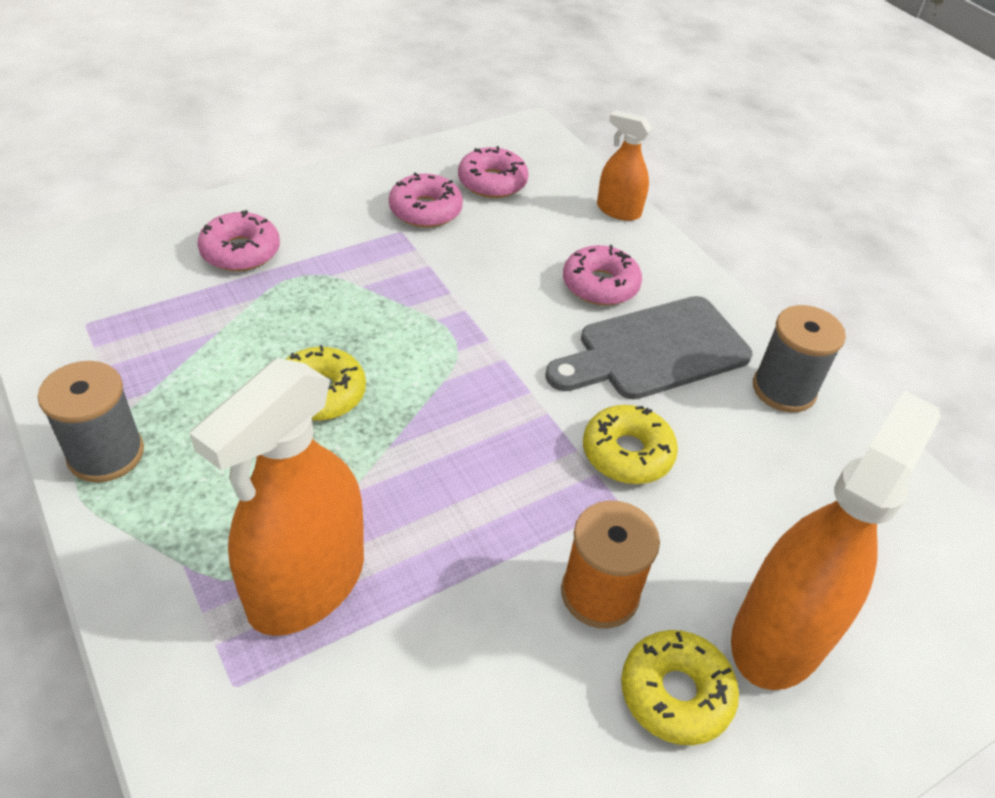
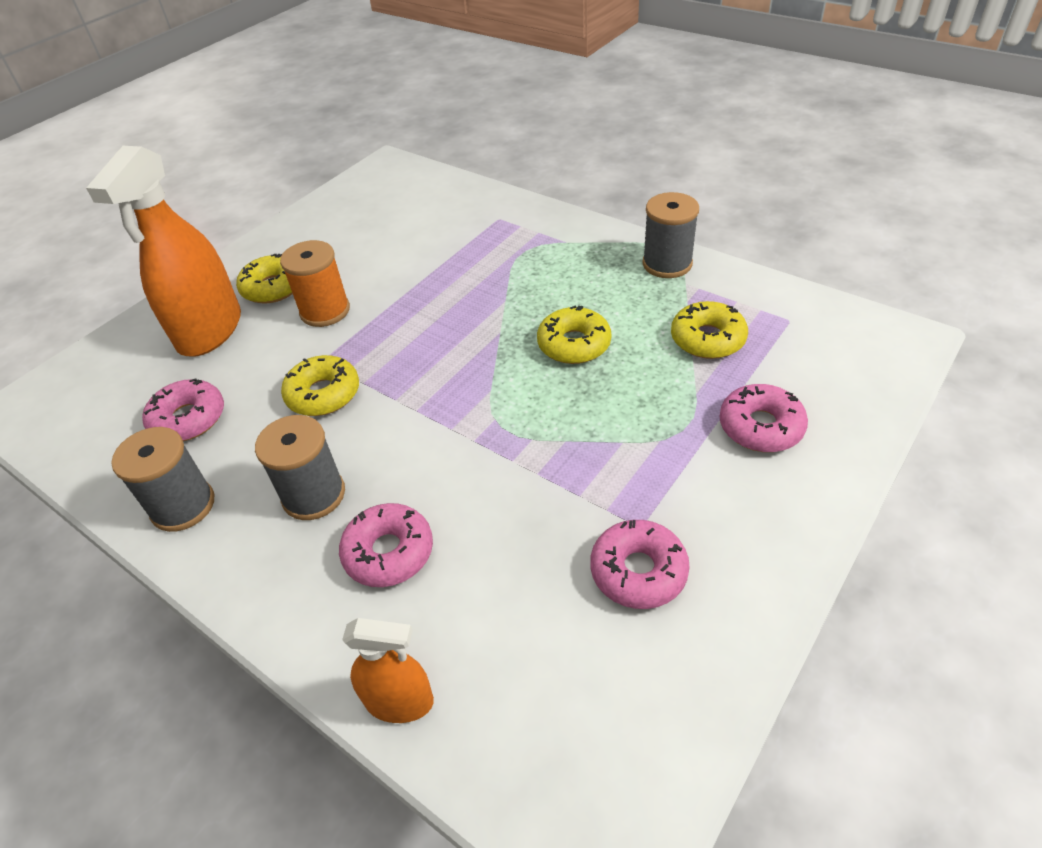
camera: 165 degrees right, 0 degrees up
orange spray bottle [190,358,364,636] -> none
pink donut [458,146,529,198] -> pink donut moved to [142,378,224,441]
grey cutting board [545,296,752,400] -> grey spool [255,415,345,520]
none -> yellow donut [671,301,748,359]

